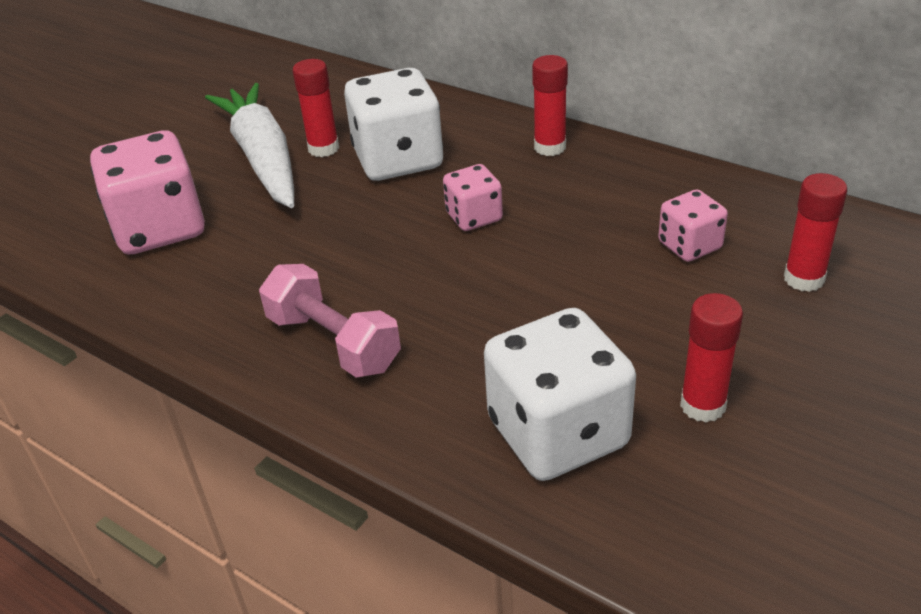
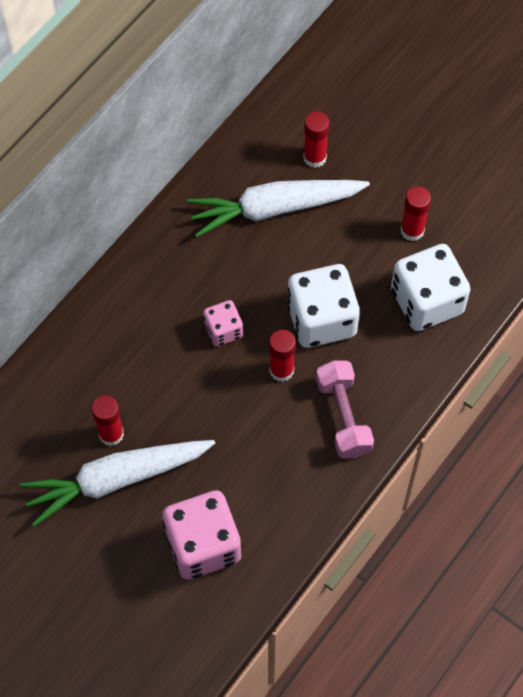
camera: 90 degrees left, 25 degrees up
pink dumbbell [259,264,401,377] -> pink dumbbell turned 60 degrees counterclockwise [316,360,374,458]
white dice [344,68,443,181] -> white dice moved to [287,264,360,348]
red glue stick [532,55,568,156] -> red glue stick moved to [269,330,296,382]
pink dice [658,190,728,262] -> white carrot [187,180,370,237]

